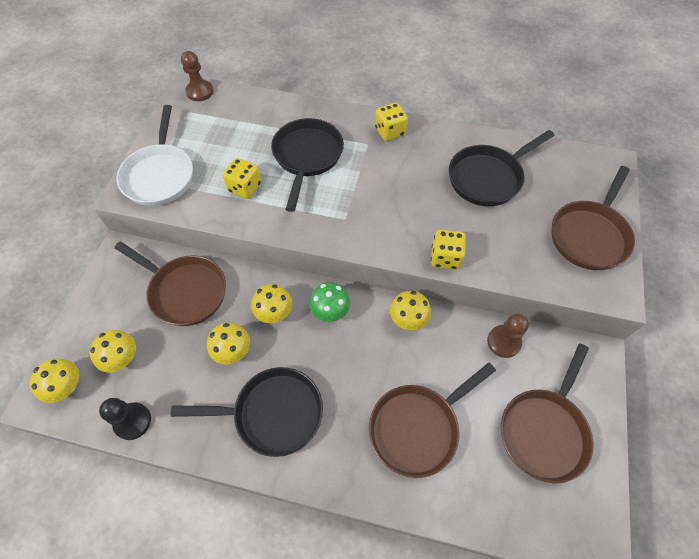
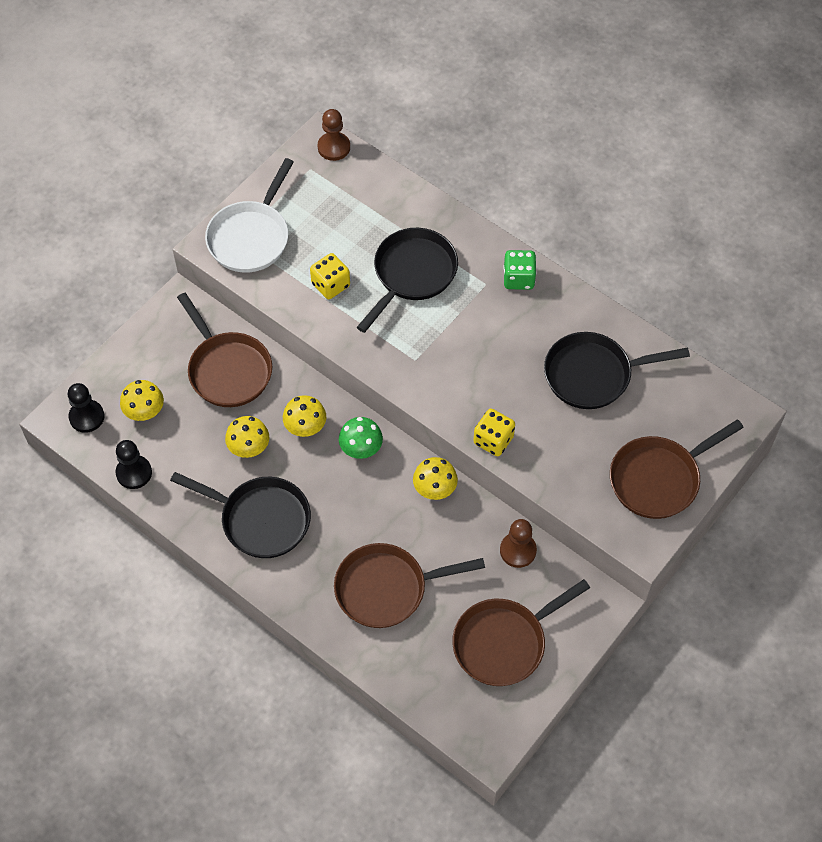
camera: 25 degrees right, 0 degrees up
yellow mushroom [30,358,79,403] -> black pawn [68,383,104,433]
yellow dice [375,103,408,141] -> green dice [503,250,537,290]

